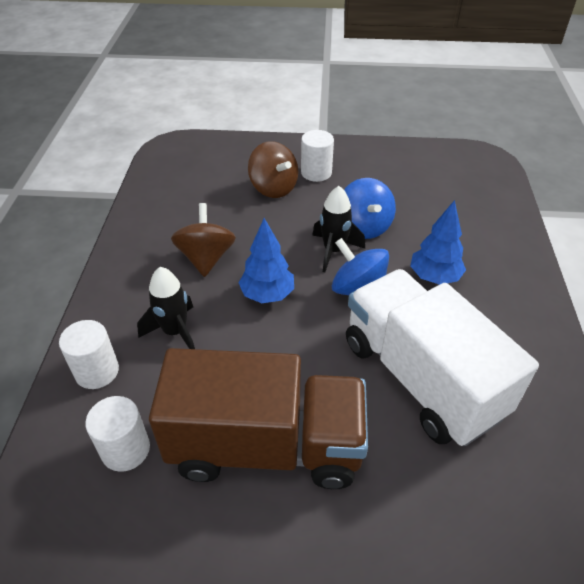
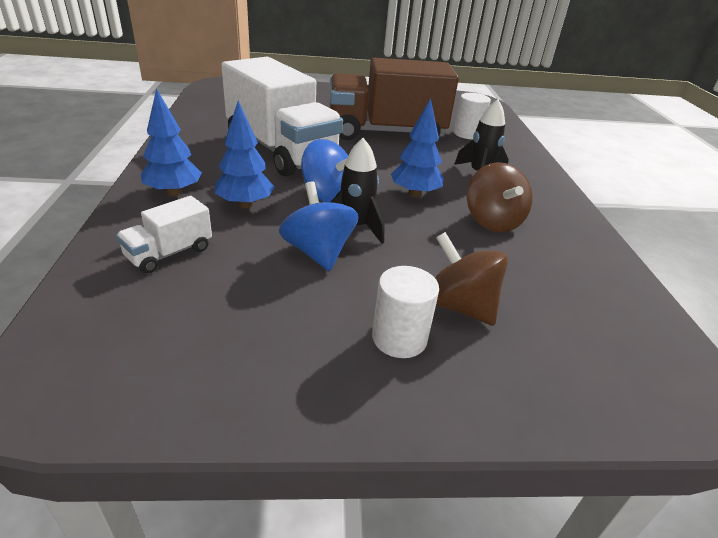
camera: 170 degrees right, 10 degrees down
white cylinder [59,320,119,389] -> none
none -> white truck [116,196,212,273]
none -> blue tree [141,88,202,196]

